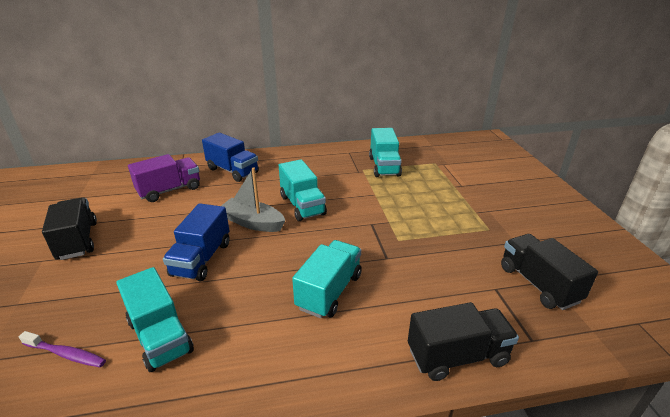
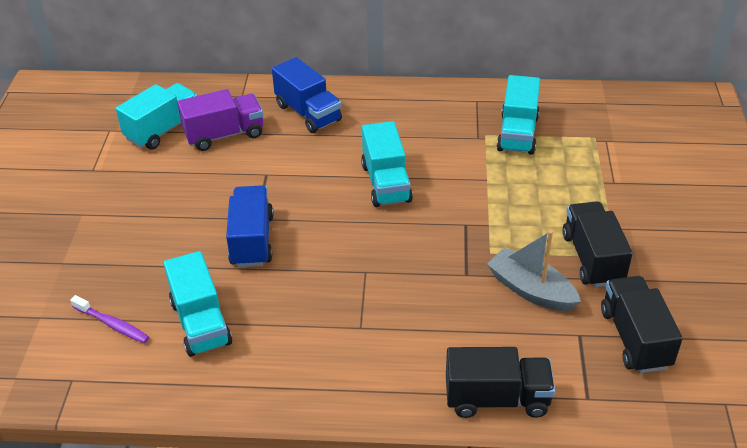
camera: 15 degrees right, 10 degrees up
black truck [42,197,97,260] -> black truck moved to [562,201,633,287]
blue truck [163,203,230,281] -> blue truck turned 150 degrees clockwise [226,185,274,267]
grey boat [221,167,286,232] -> grey boat moved to [487,230,581,311]
turquoise truck [292,240,362,318] -> turquoise truck moved to [116,83,198,149]

